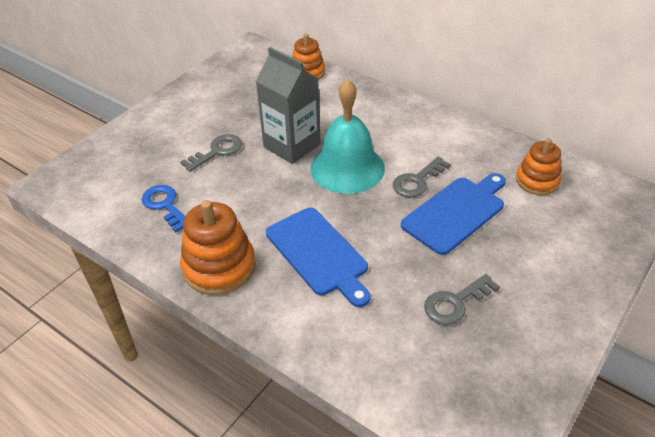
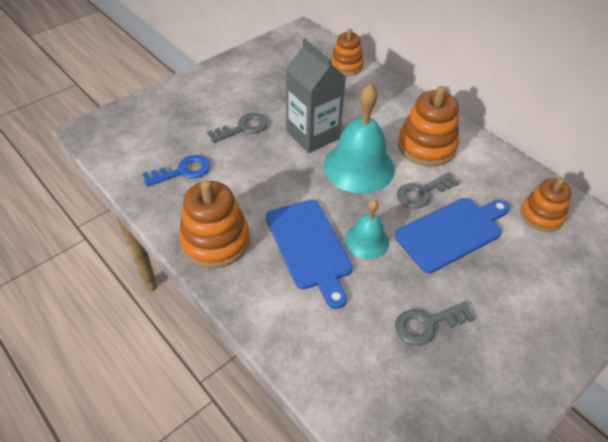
camera: 10 degrees right, 5 degrees up
blue key [142,185,185,233] -> blue key turned 90 degrees clockwise [142,155,210,187]
none -> turquoise bell [345,199,389,259]
none -> orange stacking toy [398,86,459,166]

